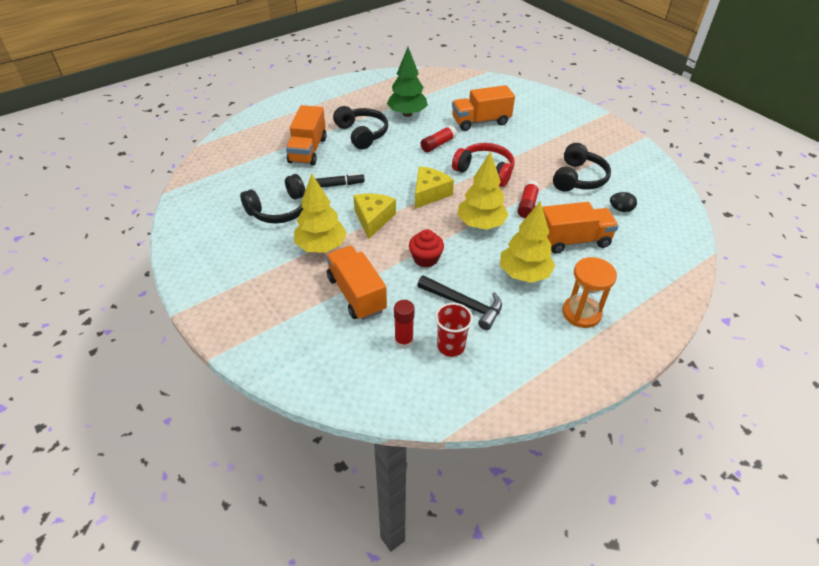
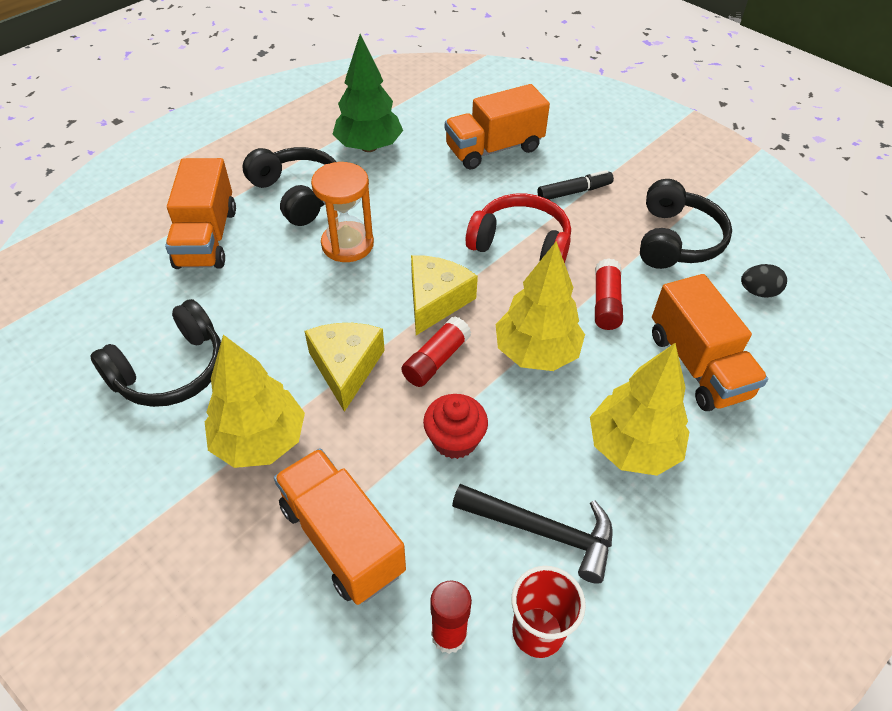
camera: 10 degrees left, 5 degrees up
black marker [316,173,365,187] -> black marker moved to [538,170,614,200]
red glue stick [421,125,457,152] -> red glue stick moved to [401,316,471,387]
orange truck [542,202,619,253] -> orange truck turned 90 degrees clockwise [652,274,768,411]
orange hourglass [562,257,617,328] -> orange hourglass moved to [311,162,374,262]

